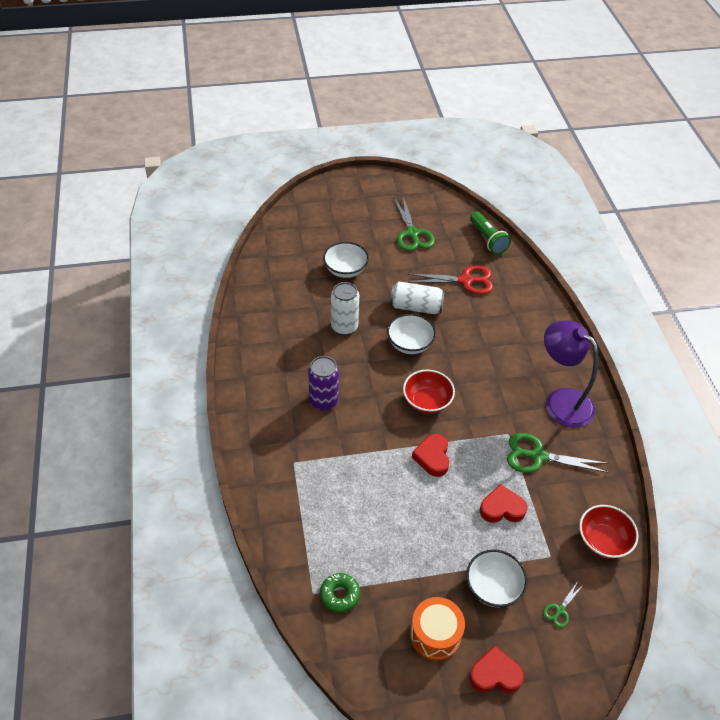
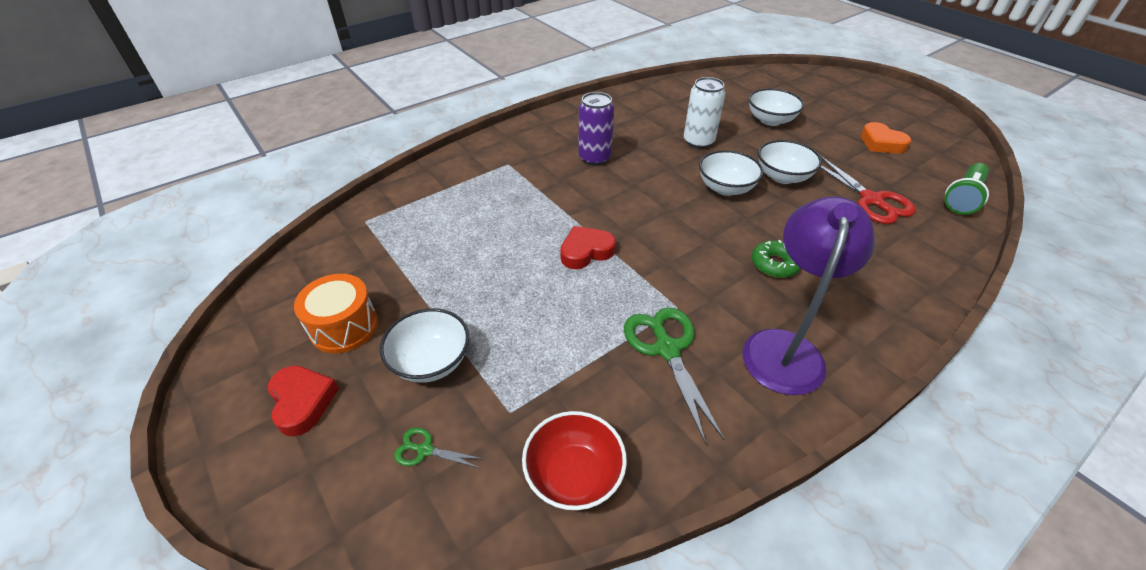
camera: 65 degrees right, 5 degrees down
green donut [320,573,360,613] -> green donut moved to [752,240,800,278]
white can [390,282,445,314] -> white bowl [758,140,822,184]
green scissors [394,197,435,251] -> orange heart [861,122,911,154]
red bowl [403,370,455,414] -> none
red heart [480,484,527,523] -> none

